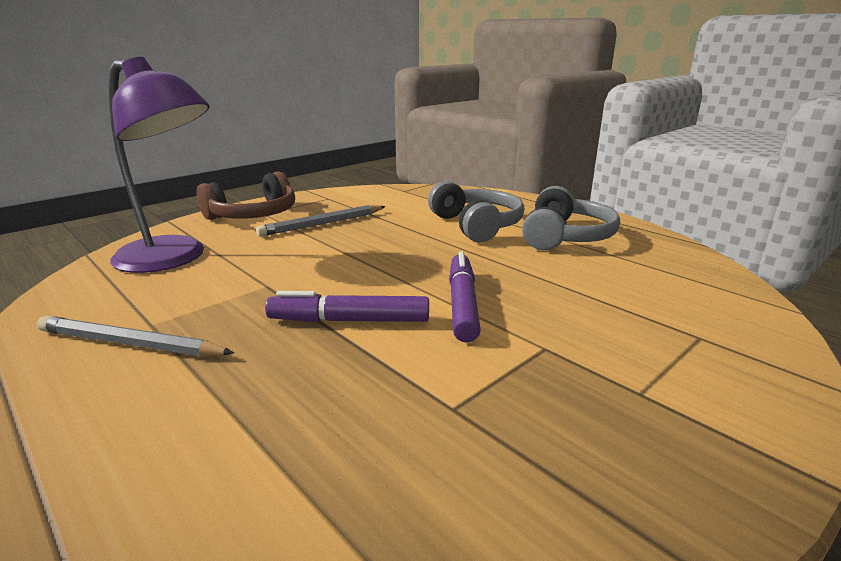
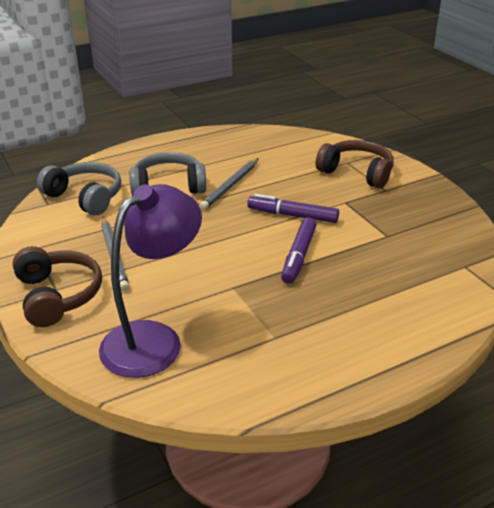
camera: 75 degrees left, 10 degrees up
grey pencil [37,316,234,357] -> grey pencil moved to [199,158,259,210]
grey headphones [522,186,620,250] -> grey headphones moved to [37,162,121,215]
none -> brown headphones [316,140,394,188]

